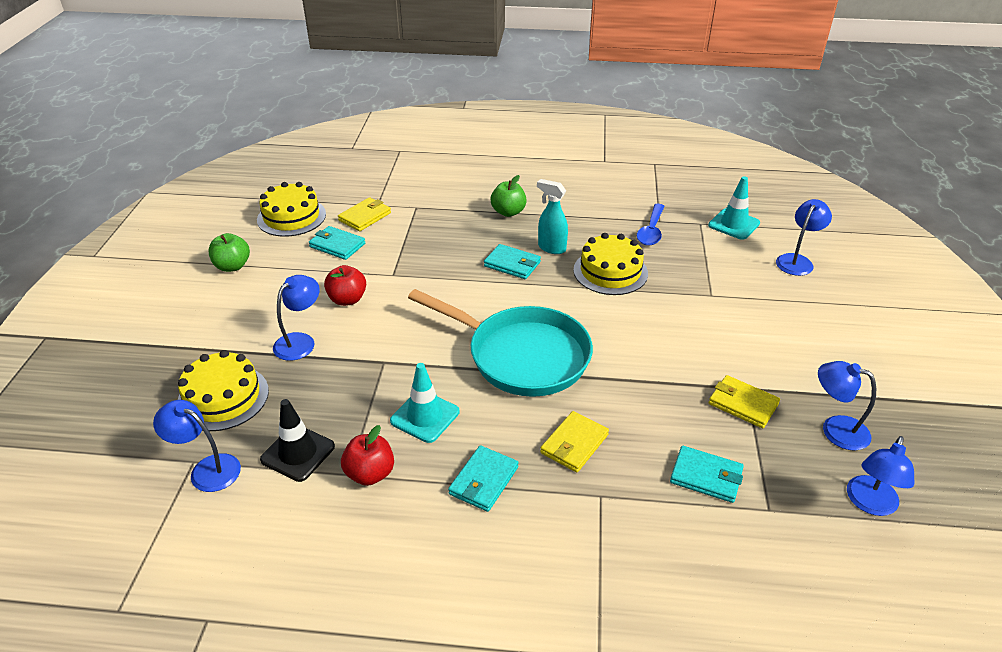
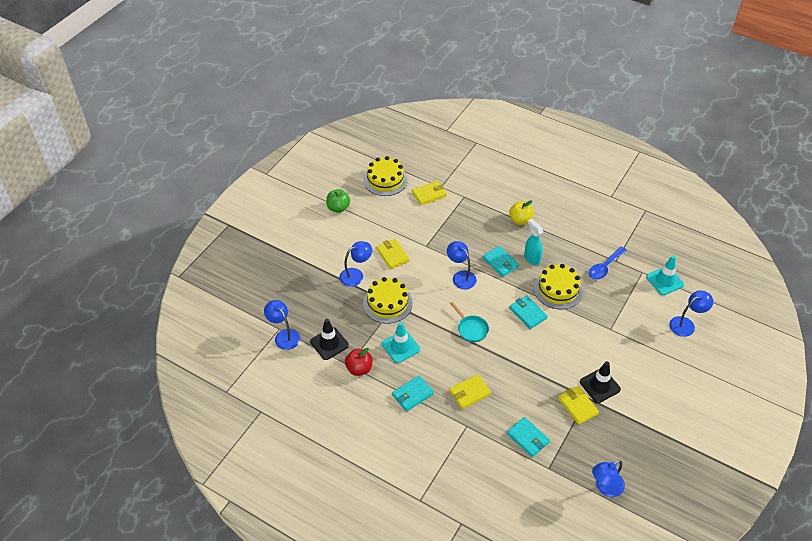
camera: 25 degrees right, 10 degrees up
yellow cake [178,350,269,431] -> yellow cake moved to [363,277,413,324]
turquoise wallet [309,226,365,260] -> turquoise wallet moved to [509,295,548,329]
red apple [324,265,366,306] -> yellow wallet [376,239,409,269]
turquoise pan [408,289,593,397] -> turquoise pan [450,302,489,342], size x0.43
green apple [491,175,527,217] -> yellow apple [509,200,534,225]
blue lamp [818,361,876,451] -> blue lamp moved to [447,241,477,289]
none -> black traffic cone [580,361,621,403]

